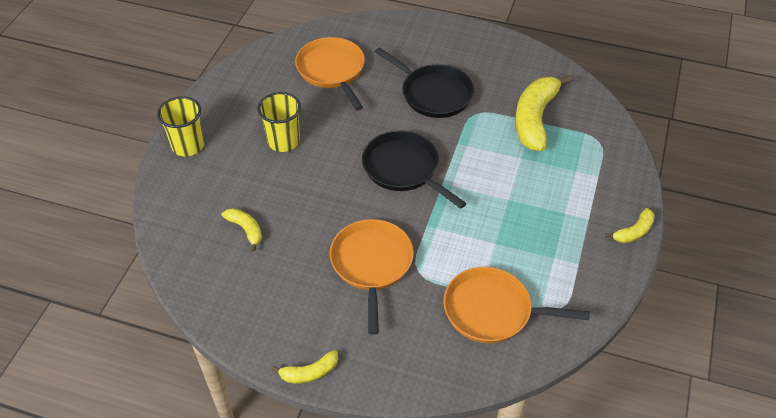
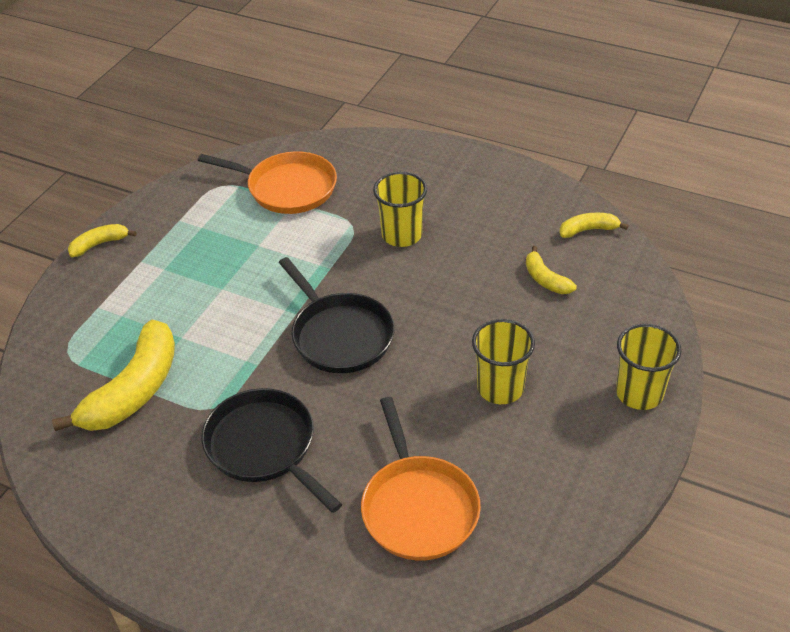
camera: 170 degrees left, 5 degrees down
yellow banana [271,350,338,383] -> yellow banana moved to [559,213,629,238]
orange pan [329,219,414,335] -> yellow cup [373,172,427,247]

